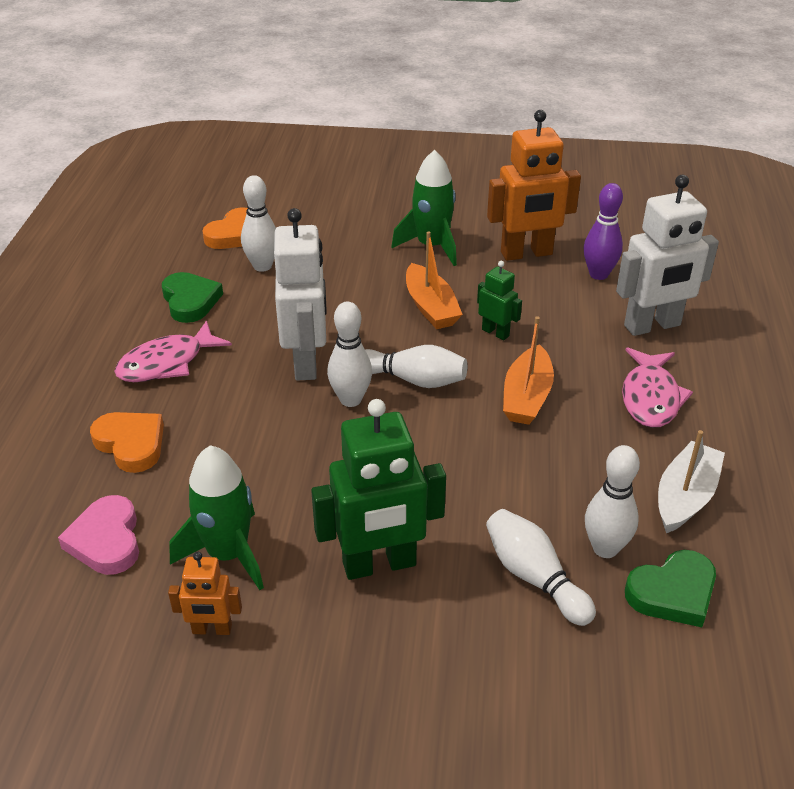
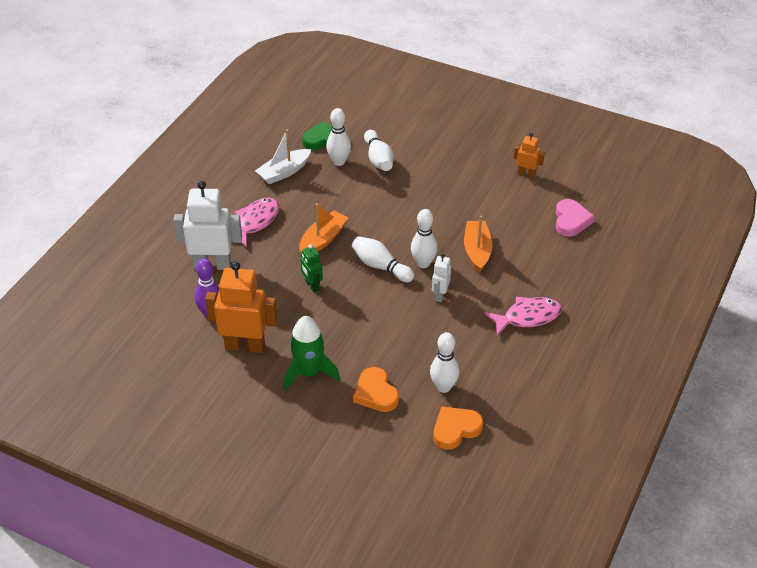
camera: 160 degrees left, 5 degrees up
orange heart [90,412,164,473] -> orange heart moved to [353,367,399,412]
green heart [162,272,223,323] -> none
green rocket [169,445,264,590] -> none
white robot [274,208,327,381] -> white robot [432,254,451,302], size x0.51
green robot [311,399,446,580] -> none
orange boat [406,231,463,329] -> orange boat moved to [464,216,492,272]

